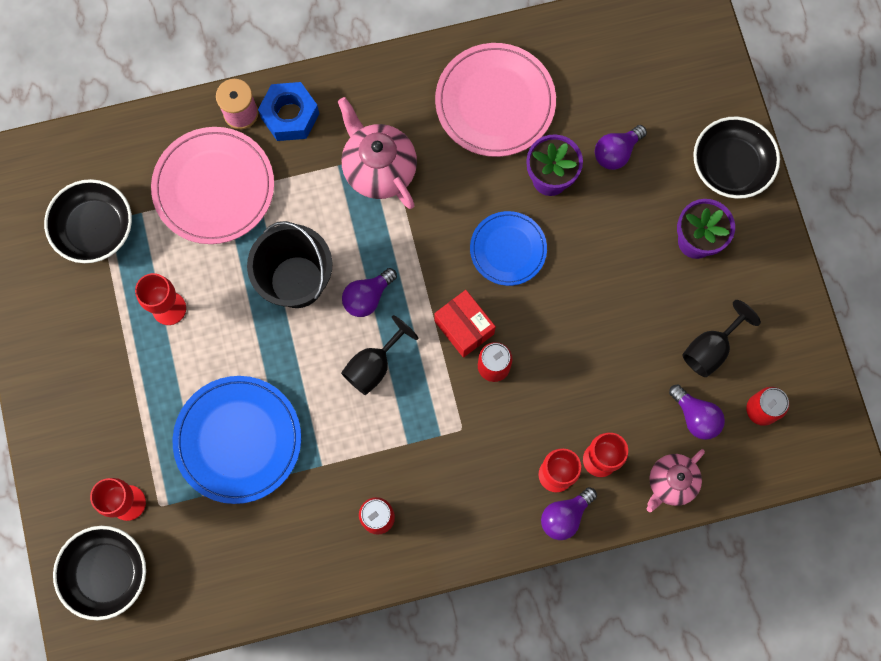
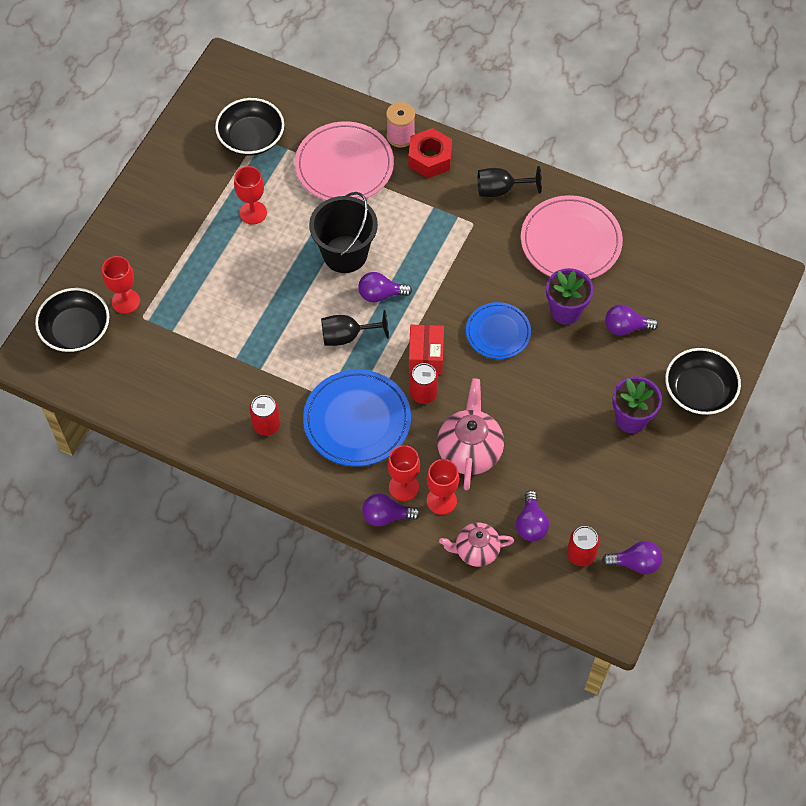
camera: 40 degrees right, 15 degrees down
blue plate [173,376,301,504] -> blue plate moved to [303,369,411,466]
blue nut [258,82,319,141] -> red nut [408,128,452,178]
pink teapot [338,97,417,209] -> pink teapot moved to [437,378,504,490]
black goblet [682,300,761,377] -> black goblet moved to [478,166,542,197]
none -> purple light bulb [602,541,662,574]

